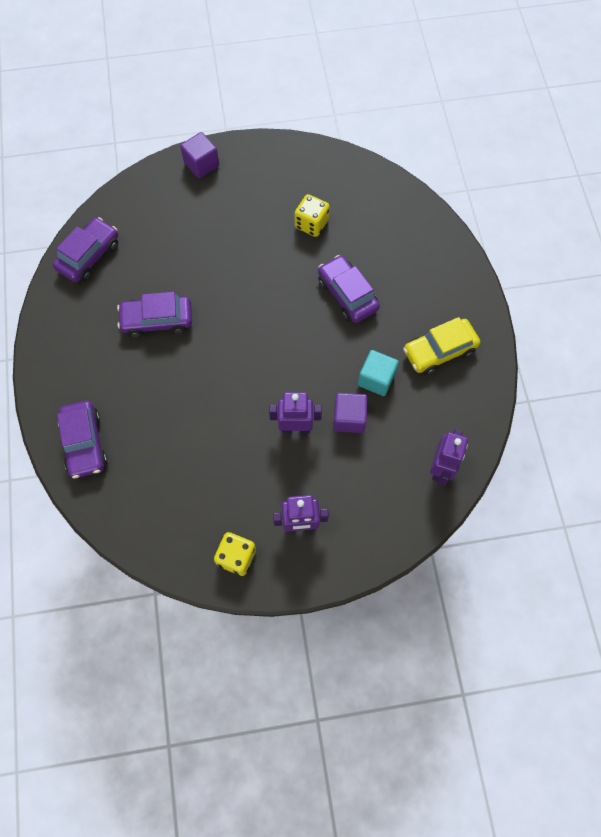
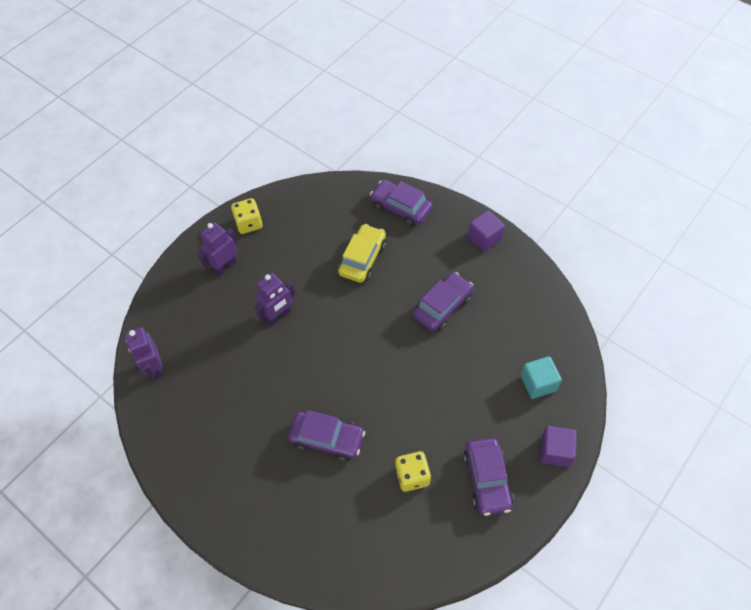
camera: 140 degrees right, 10 degrees down
purple car [52,217,118,282] -> purple car moved to [464,438,514,516]
purple cube [333,393,368,433] -> purple cube moved to [468,210,505,252]
turquoise cube [358,350,399,396] -> turquoise cube moved to [521,356,562,399]
yellow car [403,317,480,375] -> yellow car moved to [338,224,386,283]

